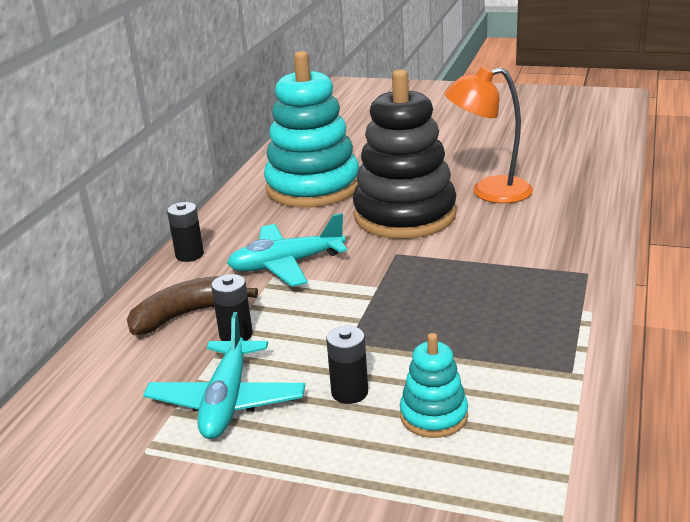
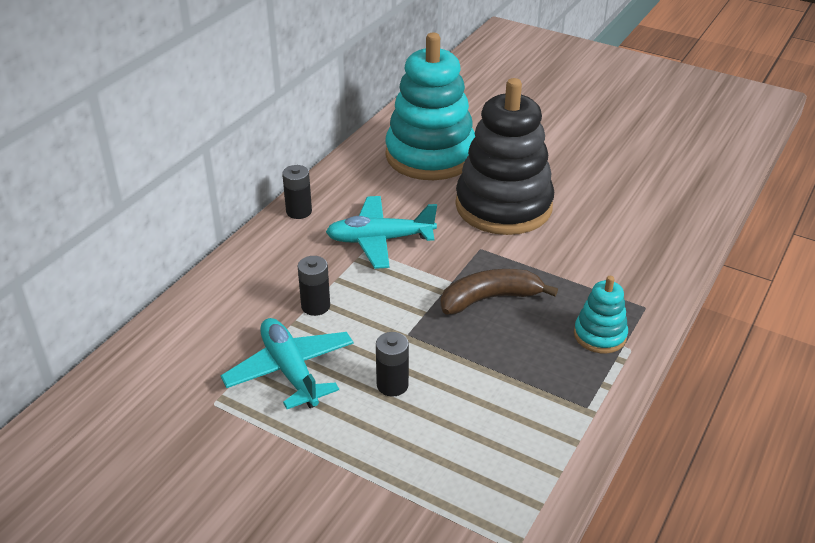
camera: 10 degrees right, 10 degrees up
brown banana [127,276,258,335] -> brown banana moved to [440,269,558,315]
turquoise plane [143,312,305,439] -> turquoise plane turned 135 degrees clockwise [221,318,354,409]
turquoise stacking toy [400,333,468,438] -> turquoise stacking toy moved to [574,276,628,353]
orange lamp [444,66,533,203] -> none

